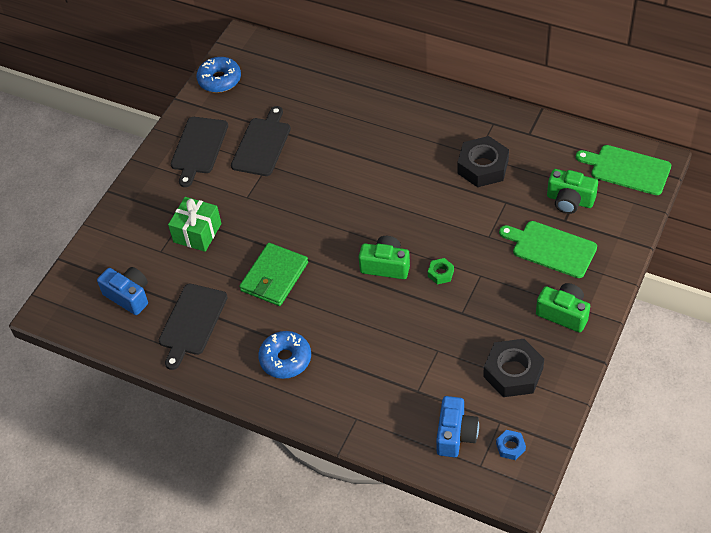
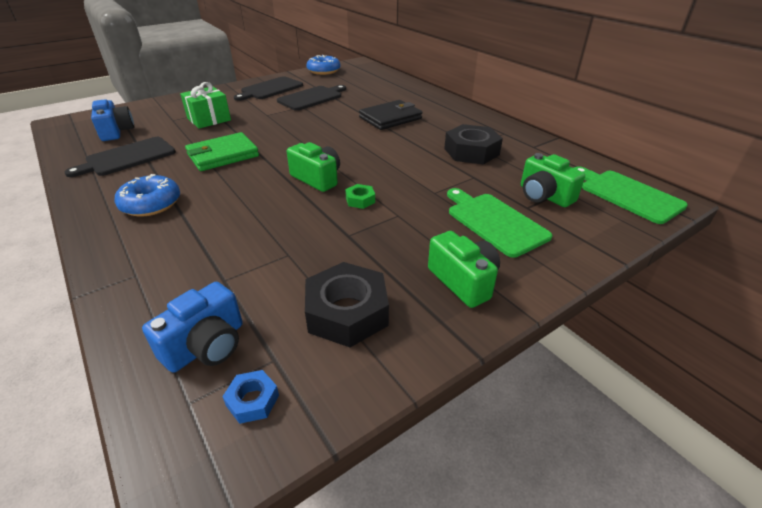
camera: 25 degrees right, 15 degrees down
none -> black wallet [359,100,422,130]

